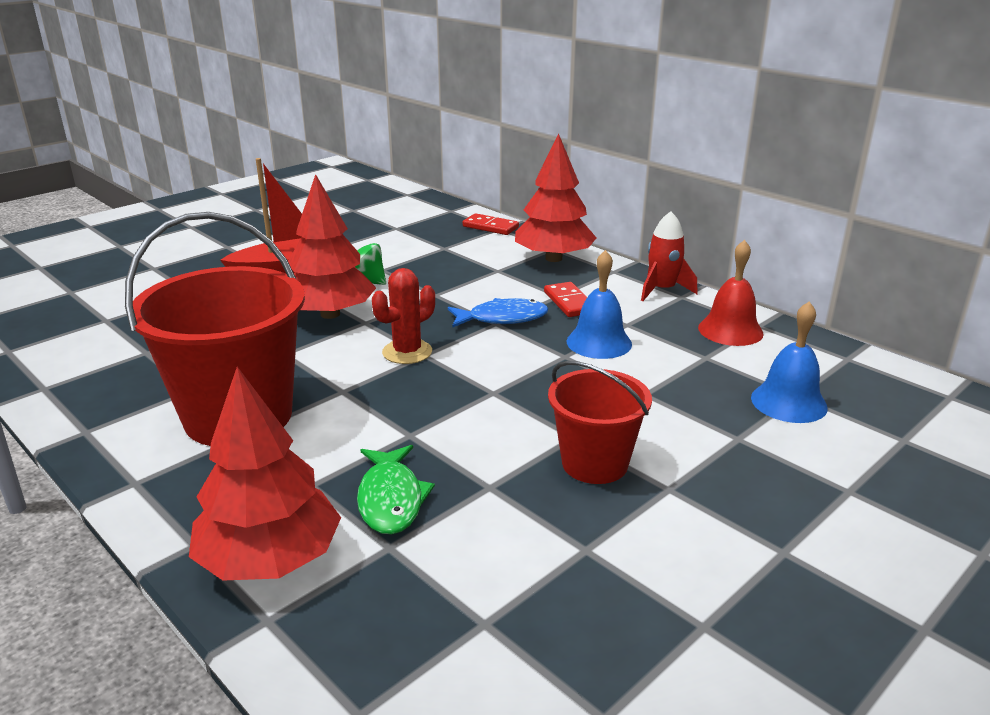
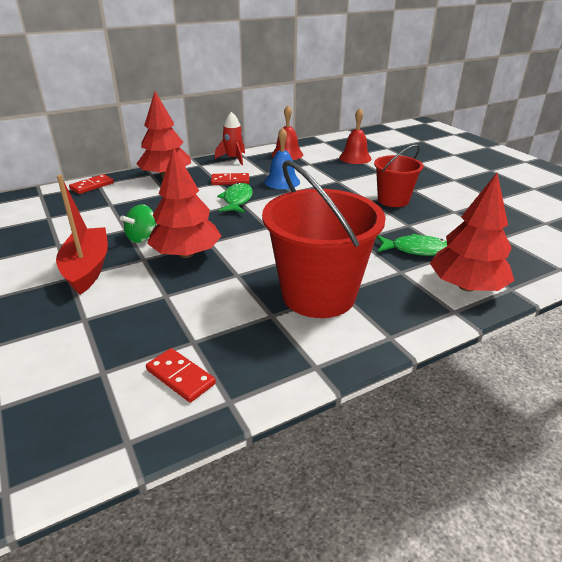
camera: 75 degrees left, 5 degrees up
red cactus [372,268,435,364] -> none
blue fish [448,298,548,327] -> green fish [217,183,253,213]
blue bell [751,301,828,423] -> red bell [339,108,372,164]
none -> red domino [146,348,216,402]

